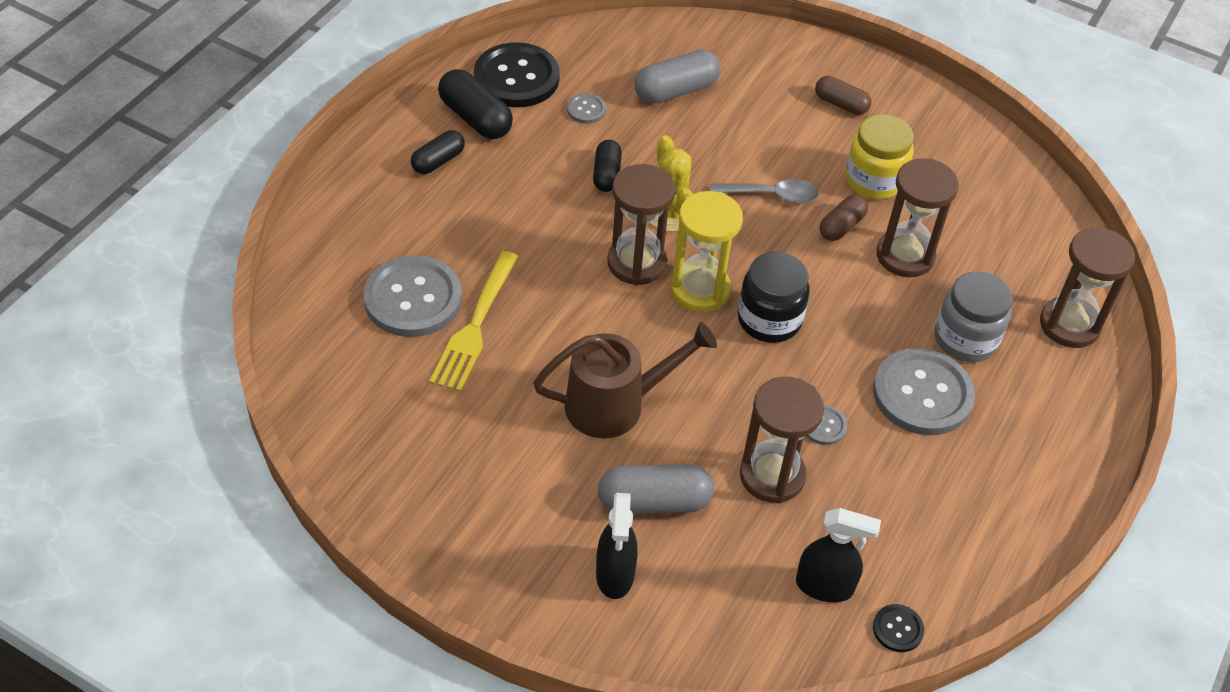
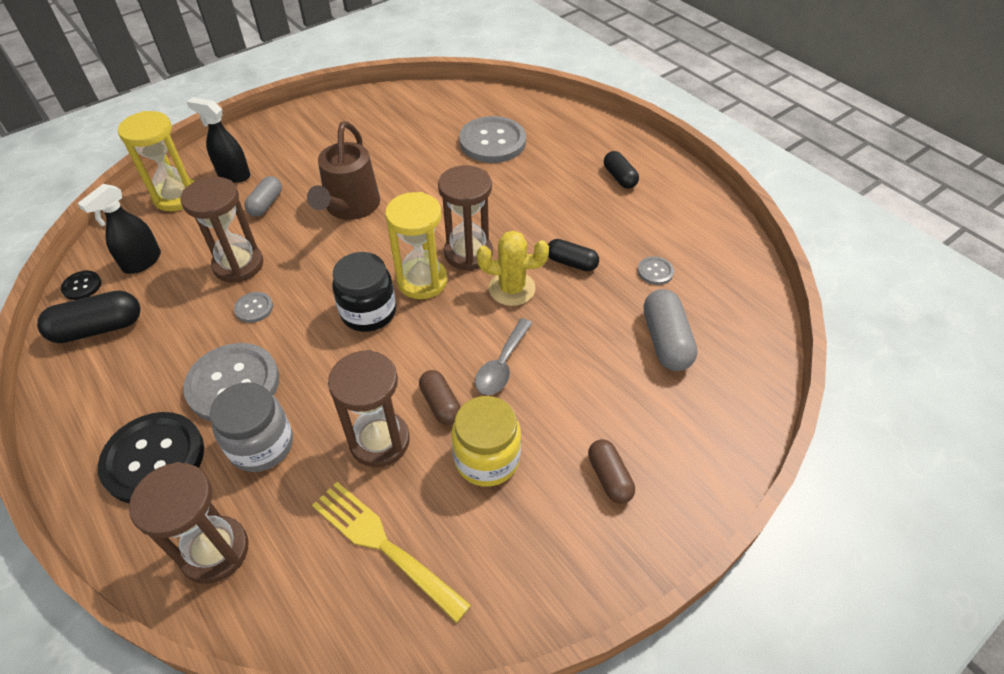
camera: 115 degrees right, 0 degrees up
yellow fork [429,251,519,392] -> yellow fork moved to [312,482,471,623]
black capsule [438,69,513,139] -> black capsule moved to [37,291,140,343]
black button [474,43,560,107] -> black button moved to [98,412,204,504]
grey capsule [598,464,714,514] -> grey capsule [244,176,282,216], size x0.65
brown capsule [815,76,871,115] -> brown capsule turned 75 degrees counterclockwise [588,439,635,504]
none -> yellow hourglass [118,111,195,211]

